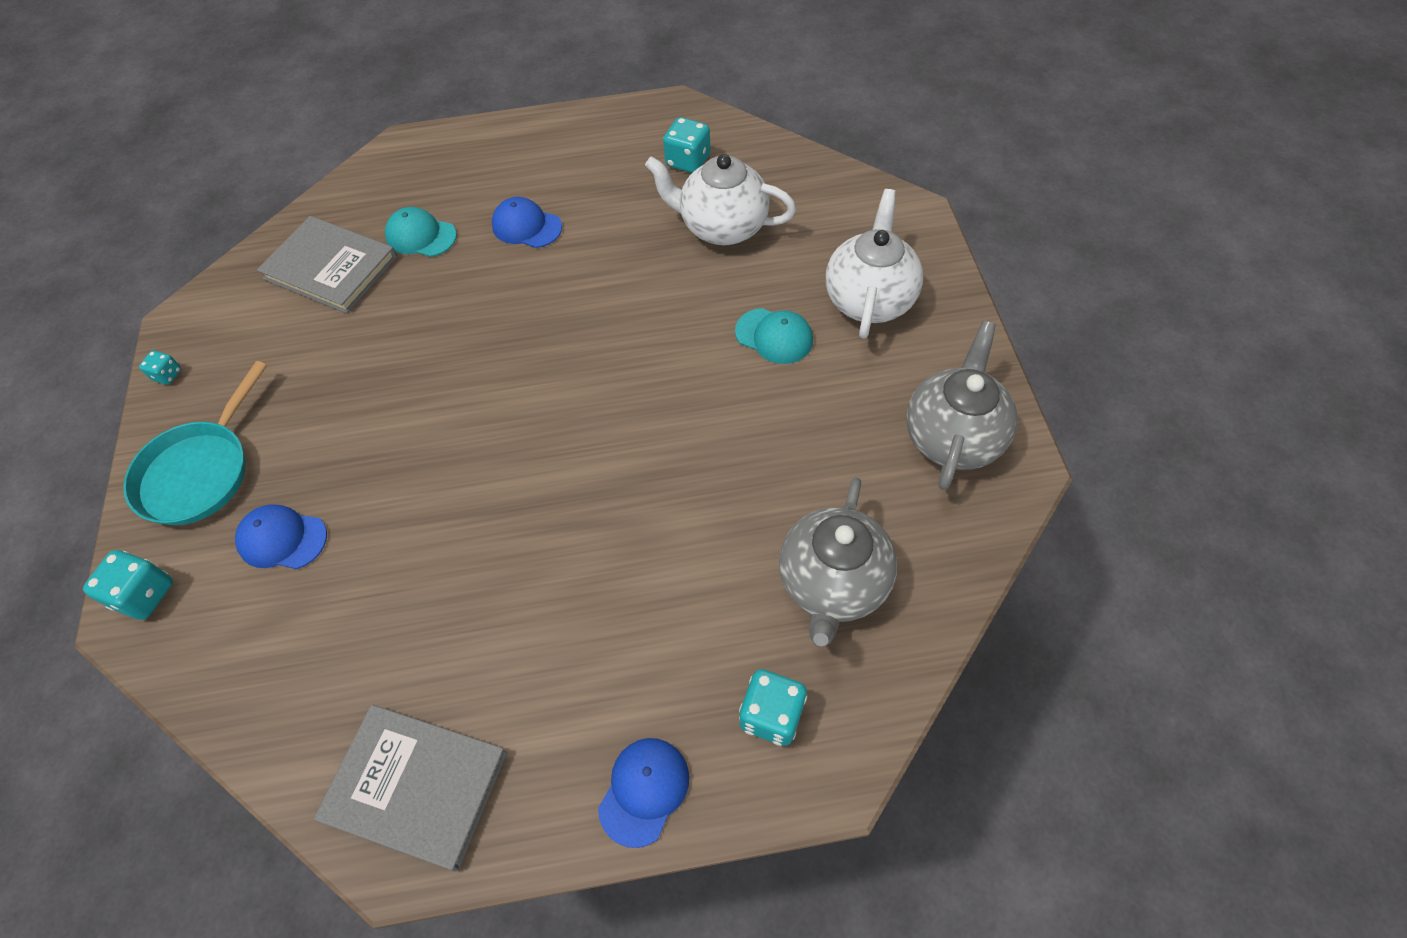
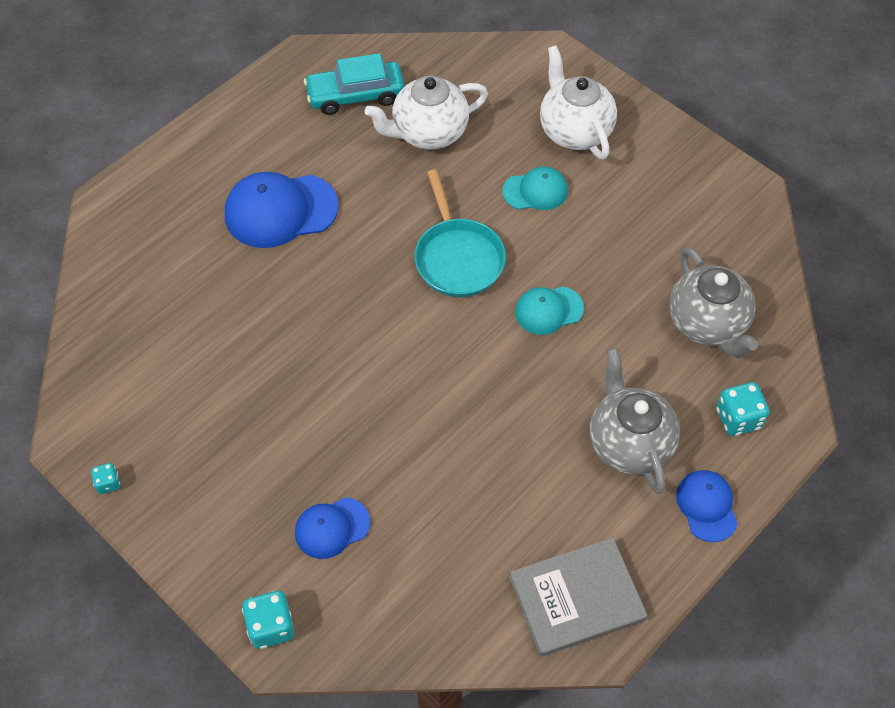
camera: 40 degrees left, 0 degrees up
turquoise pan [123,361,267,525] -> turquoise pan moved to [414,169,506,297]
grey book [257,216,397,314] -> none
turquoise cap [385,207,457,257] -> turquoise cap moved to [515,286,584,335]
blue cap [492,197,562,248] -> blue cap [225,172,339,248], size x1.72
turquoise dice [663,117,710,173] -> turquoise car [304,53,405,115]
grey teapot [906,321,1017,490] -> grey teapot moved to [590,348,680,494]

